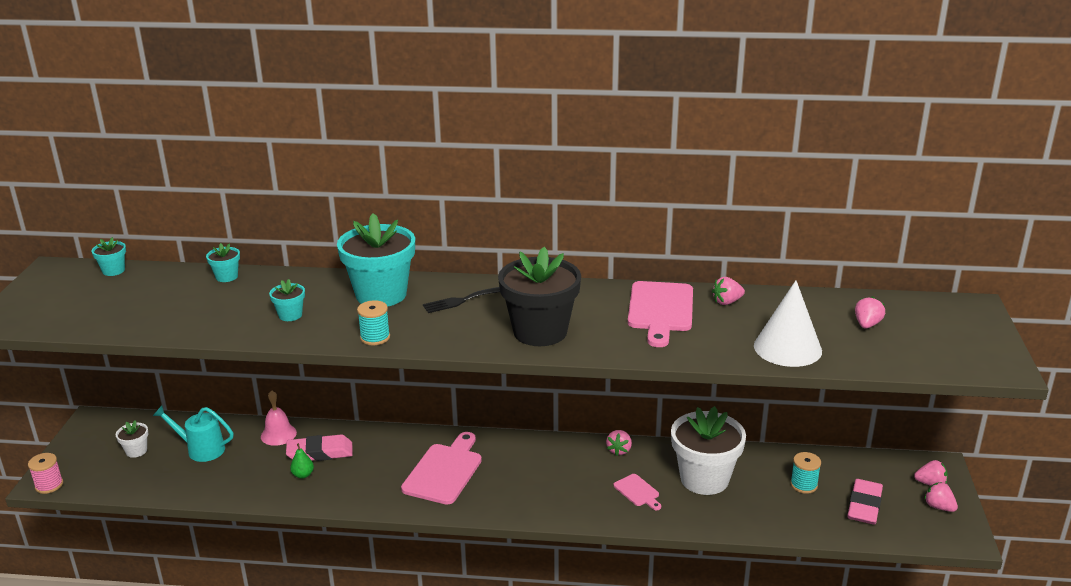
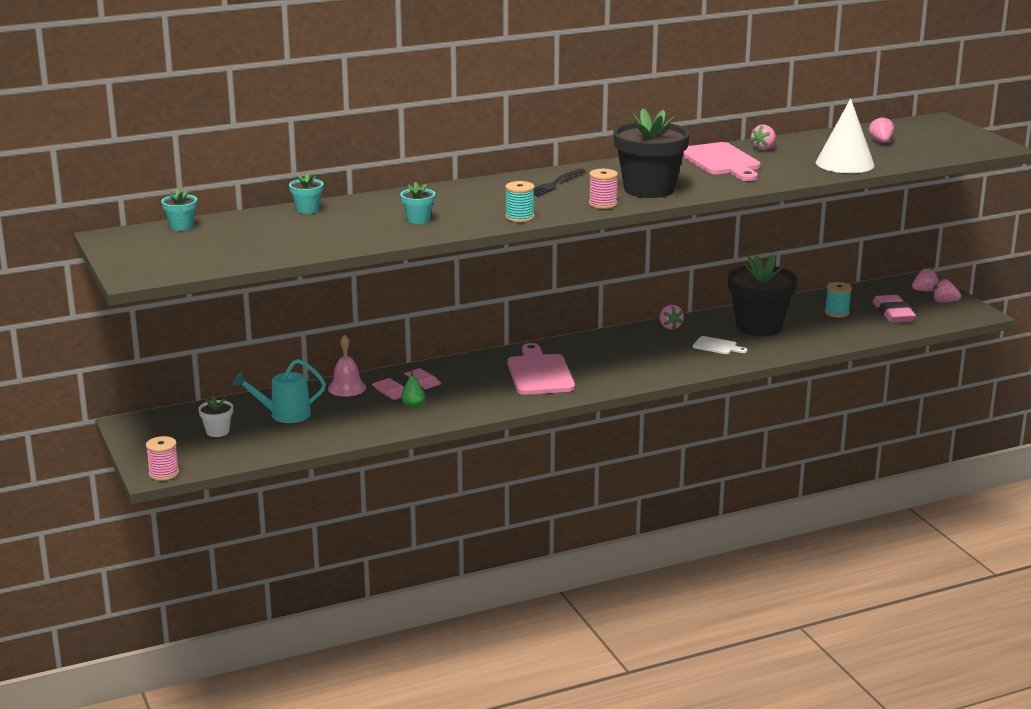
camera: 30 degrees left, 5 degrees down
turquoise flower pot [337,213,415,307] -> none
pink cutting board [614,474,661,510] -> white cutting board [693,336,748,354]
white flower pot [671,406,746,495] -> black flower pot [728,254,797,336]
none -> pink spool [589,169,618,209]

